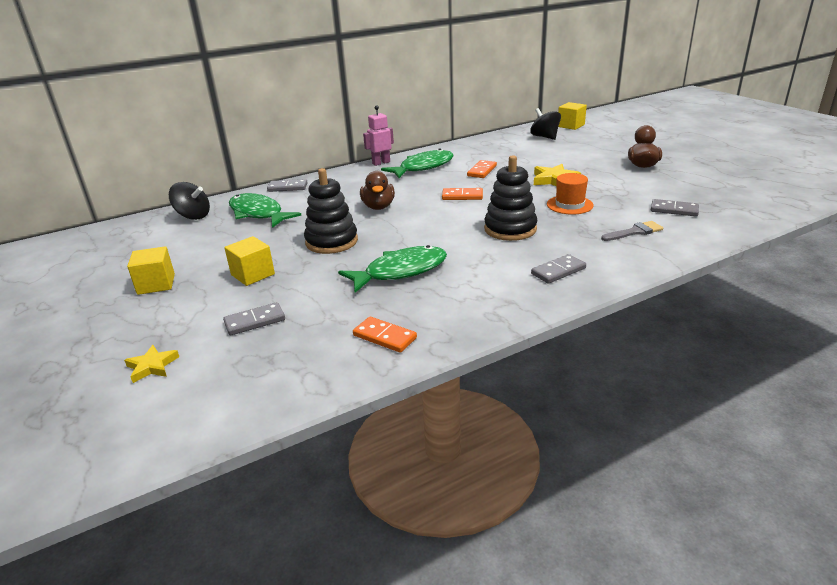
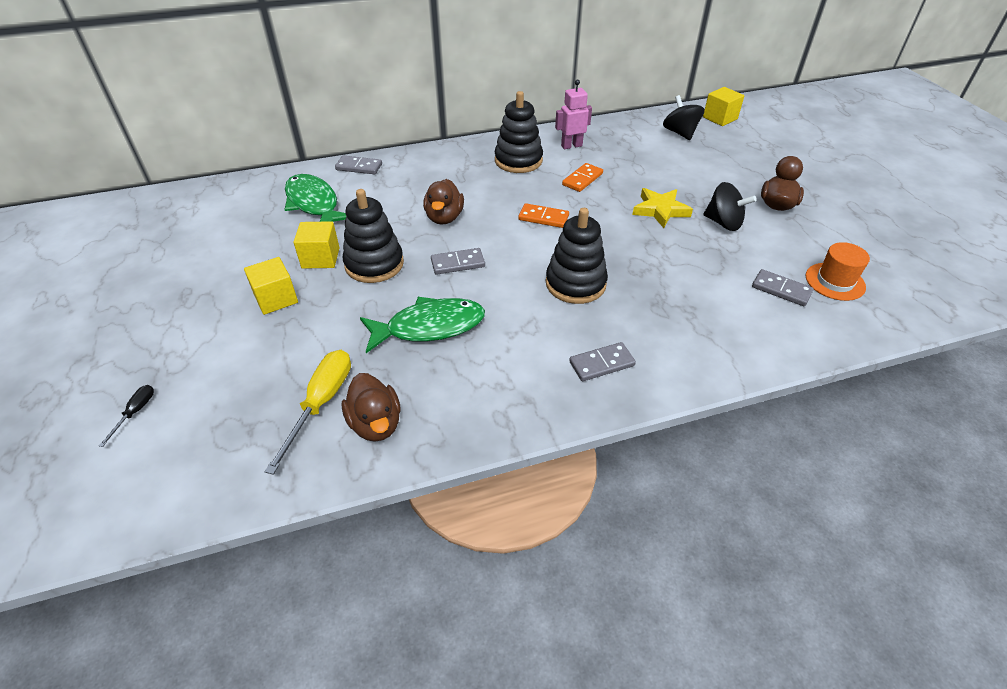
camera: 10 degrees right, 15 degrees up
yellow star [124,345,179,383] -> black screwdriver [99,385,154,447]
yellow cube [127,246,175,295] -> yellow cube moved to [293,221,340,269]
black spinning top [169,182,210,220] -> black spinning top moved to [703,182,757,231]
grey domino [223,302,285,336] -> grey domino moved to [431,248,485,275]
orange domino [353,316,417,353] -> brown duck [342,373,401,442]
pink robot [363,105,394,166] -> pink robot moved to [555,80,592,149]
green fish [381,149,454,178] -> black stacking toy [495,91,543,173]
orange hat [547,173,594,215] -> orange hat moved to [806,242,870,301]
grey brush [601,221,663,241] -> none
none -> yellow screwdriver [264,350,351,475]

